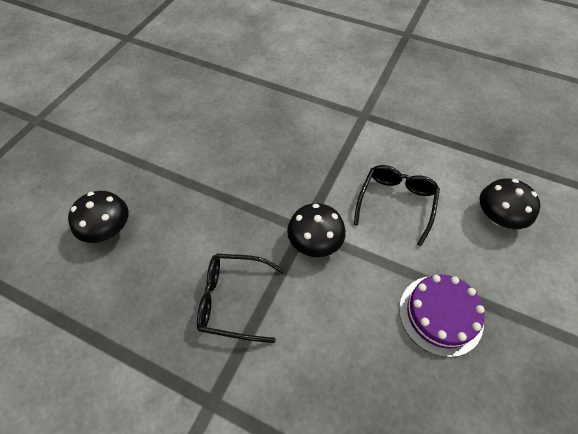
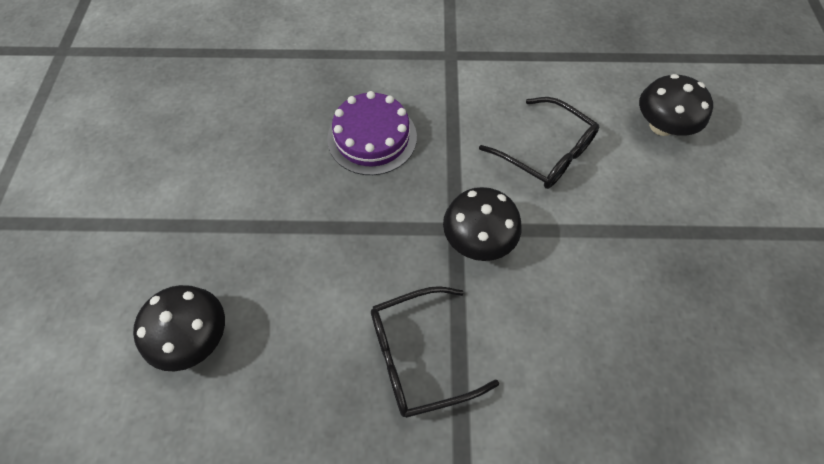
camera: 25 degrees left, 5 degrees up
black glasses [354,165,440,246] -> black glasses turned 135 degrees clockwise [479,97,599,189]
purple cake [399,275,485,357] -> purple cake moved to [327,91,417,175]

